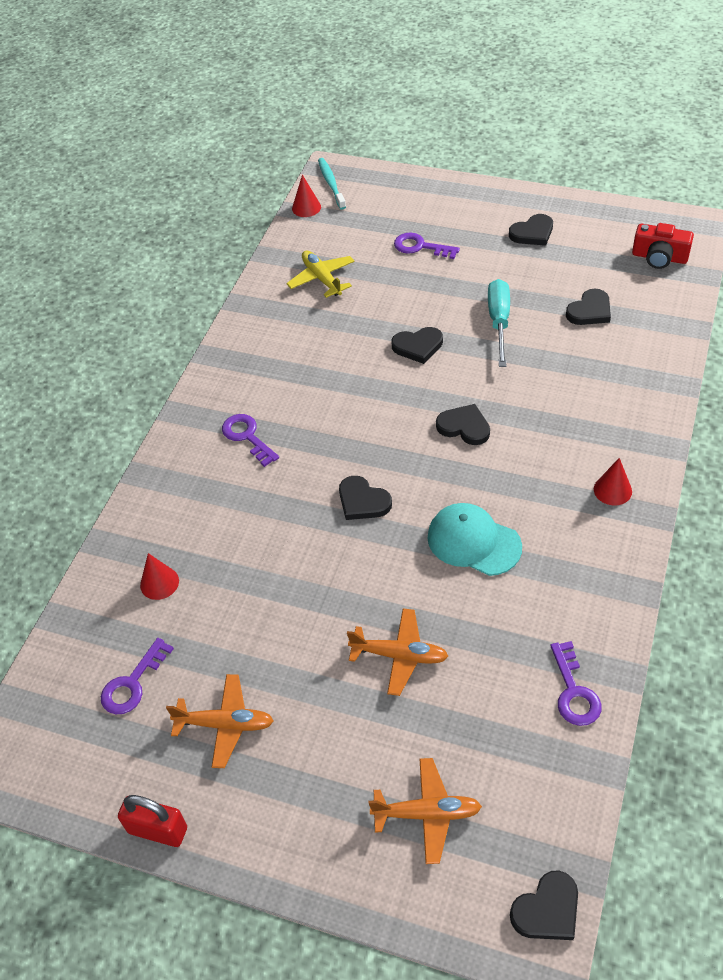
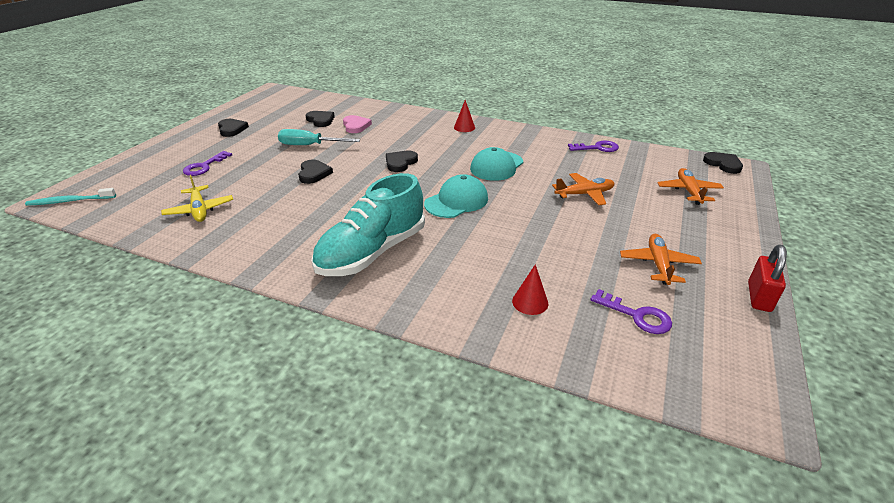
camera: 90 degrees left, 15 degrees down
purple key [222,414,279,467] -> turquoise shoe [311,173,425,276]
yellow plane [287,250,355,298] -> yellow plane turned 90 degrees counterclockwise [161,175,233,222]
red cone [292,174,321,217] -> none
black heart [339,476,392,520] -> turquoise cap [424,174,488,218]
orange plane [347,608,448,696] -> orange plane turned 60 degrees clockwise [552,173,615,205]
red camera [632,223,694,269] -> none
none -> pink heart [343,115,372,133]

